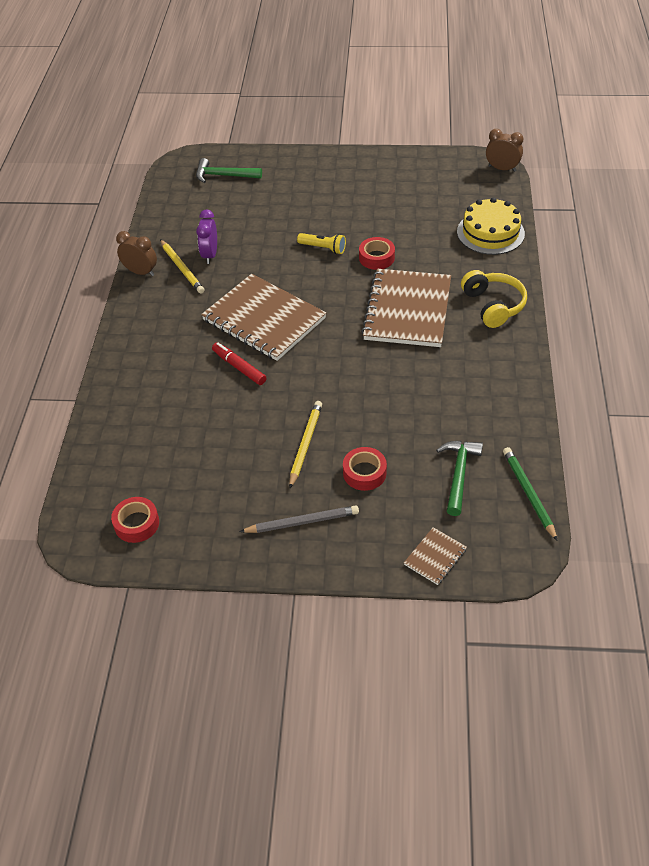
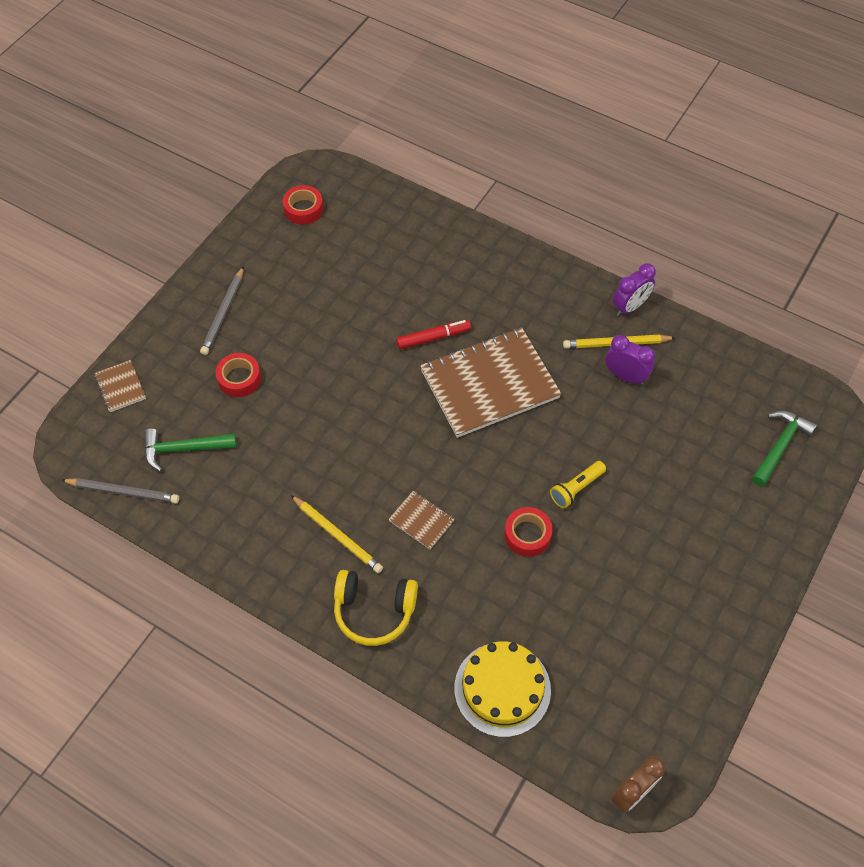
camera: 115 degrees right, 10 degrees up
brown clock [116,231,157,276] -> purple clock [613,263,656,316]
yellow pencil [289,401,322,488] -> yellow pencil moved to [291,495,383,573]
brown notebook [361,269,451,347] -> brown notebook [388,491,455,549], size x0.43
green hammer [436,441,483,516] -> green hammer turned 135 degrees clockwise [144,428,237,472]
green pencil [503,447,557,540] -> grey pencil [61,478,179,503]

